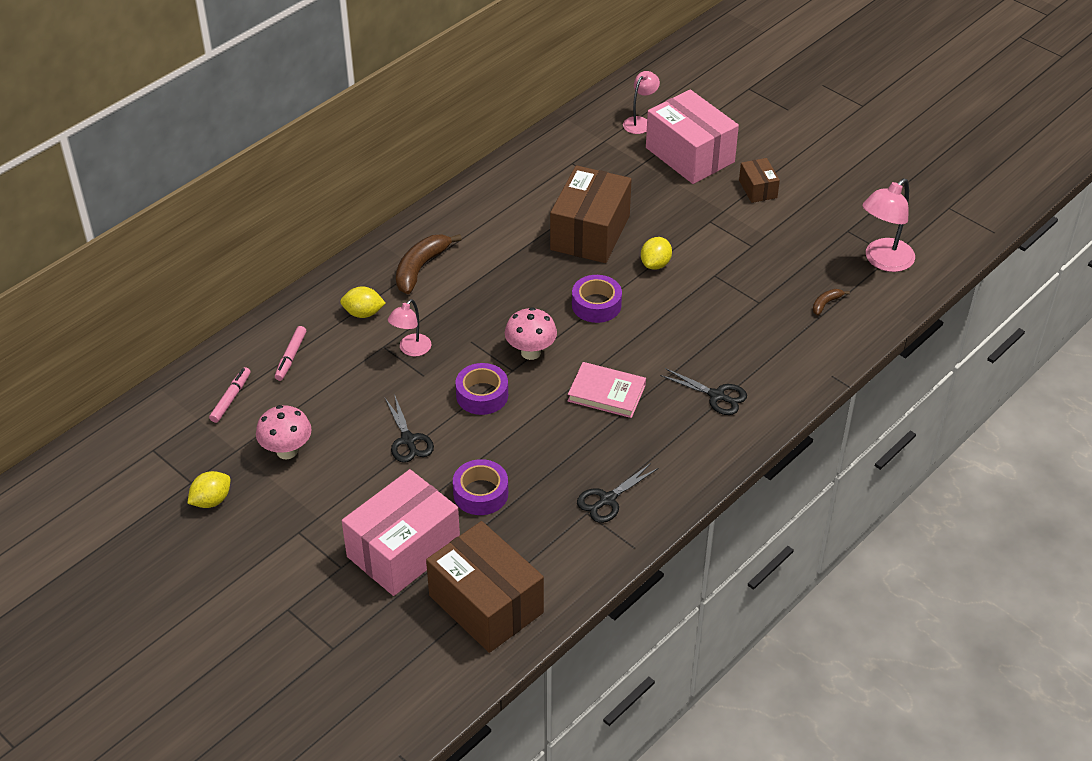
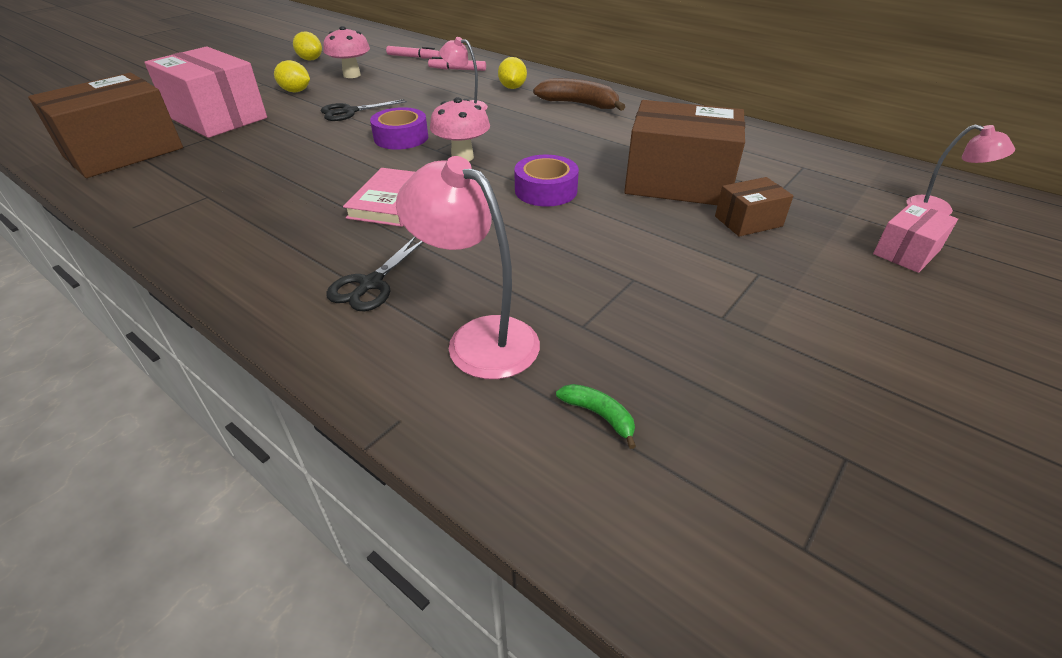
camera: 85 degrees right, 5 degrees down
purple tape [453,459,508,515] -> none
black scissors [577,463,658,523] -> none
yellow lemon [641,237,672,270] -> yellow lemon moved to [274,60,310,92]
pink box [646,89,739,184] -> pink box [873,202,958,273], size x0.48
brown box [739,158,780,203] -> brown box moved to [715,177,793,237]
brown banana [813,289,850,315] -> green banana [556,384,636,449]
pink lamp [862,179,915,272] -> pink lamp moved to [396,156,540,379]

